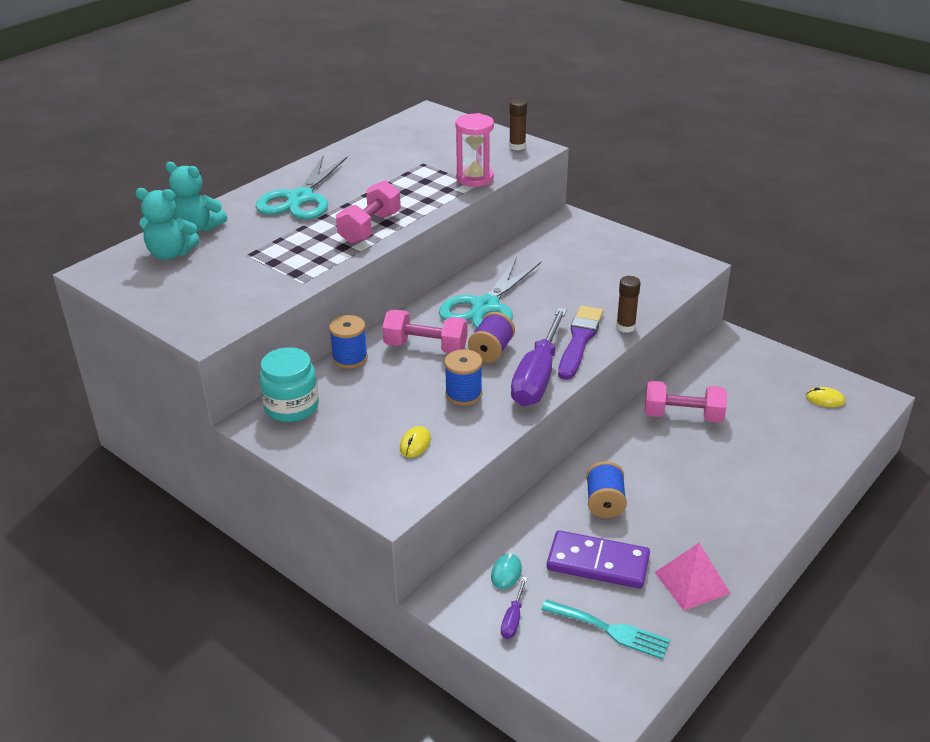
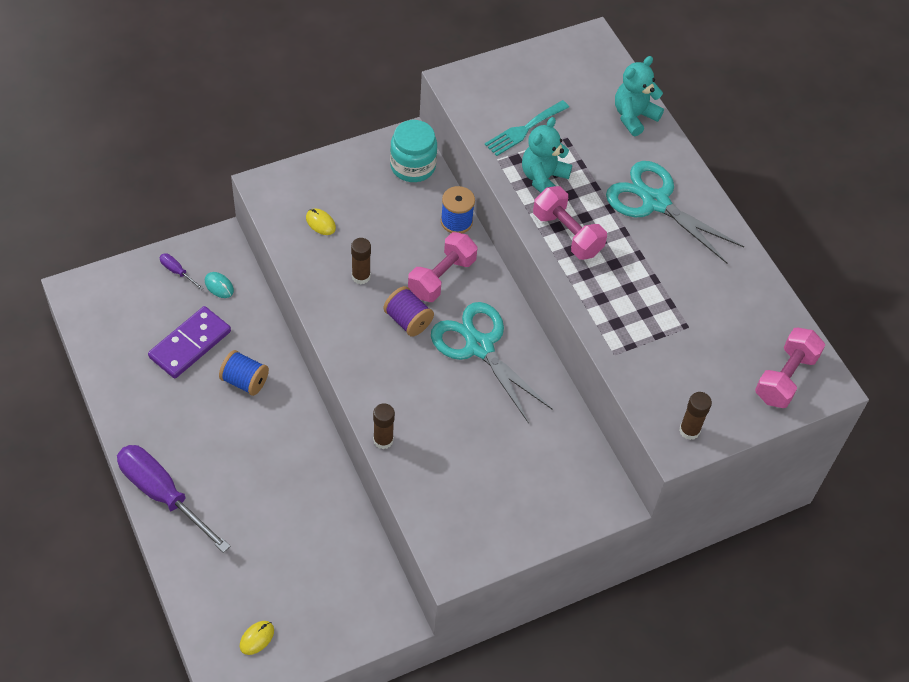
camera: 110 degrees right, 20 degrees up
turquoise teddy bear [135,188,200,260] -> turquoise teddy bear moved to [522,117,572,193]
blue spool [444,349,483,406] -> brown glue stick [351,238,371,284]
pink hourglass [455,113,494,187] -> none
purple screwdriver [511,307,567,406] -> purple screwdriver moved to [117,445,231,553]
turquoise fork [541,599,670,659] -> turquoise fork moved to [485,100,569,156]
purple brush [558,306,603,380] -> none
pink dumbbell [644,381,727,423] -> pink dumbbell moved to [755,328,825,408]
pink pyramid [655,543,731,611] -> none

